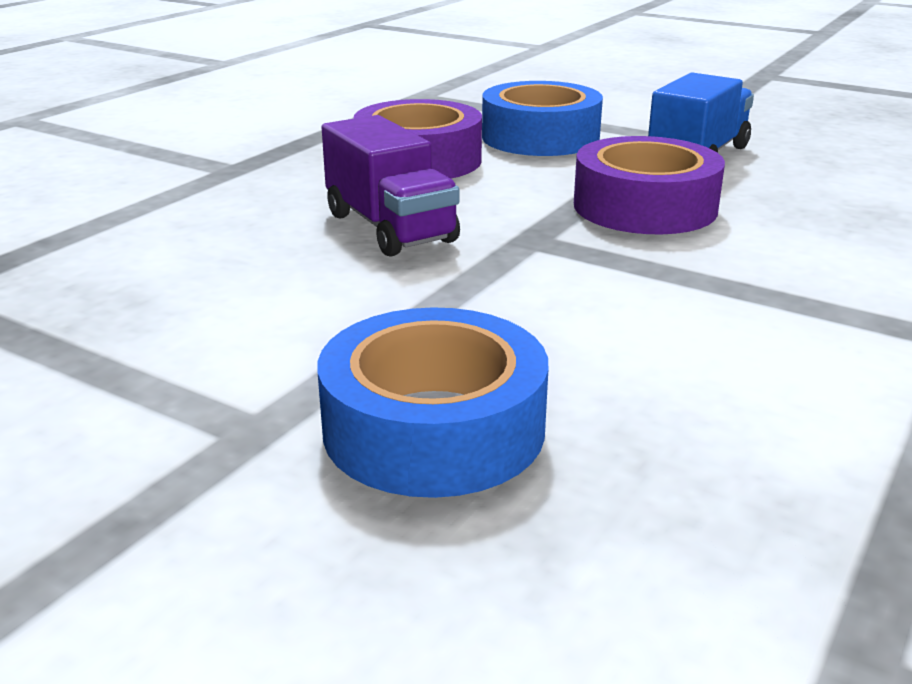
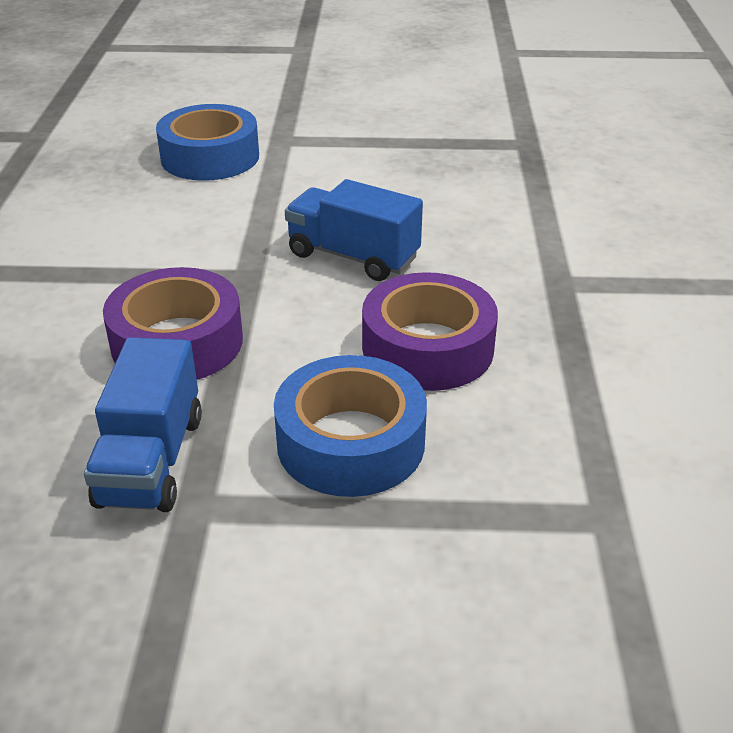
camera: 150 degrees right, 10 degrees up
purple truck [322,115,460,257] -> blue truck [285,179,423,281]

